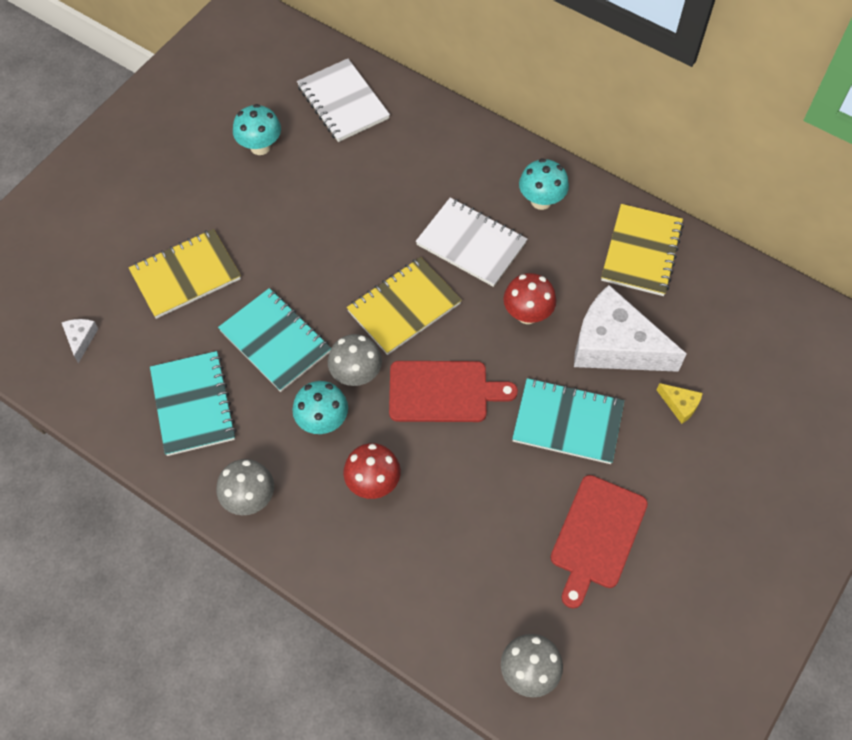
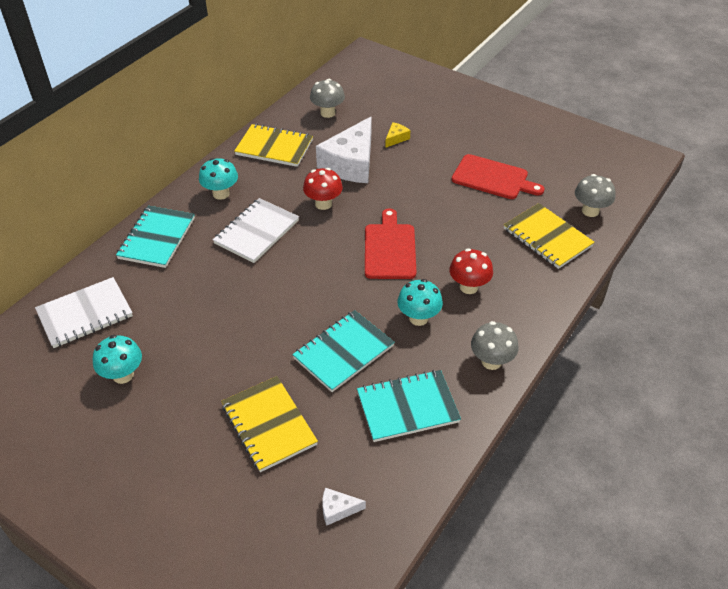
camera: 90 degrees left, 15 degrees down
grey mushroom [328,334,382,386] -> grey mushroom moved to [310,79,345,118]
yellow notebook [347,257,462,355] -> yellow notebook moved to [504,203,595,269]
turquoise notebook [512,378,624,464] -> turquoise notebook moved to [116,206,195,268]

